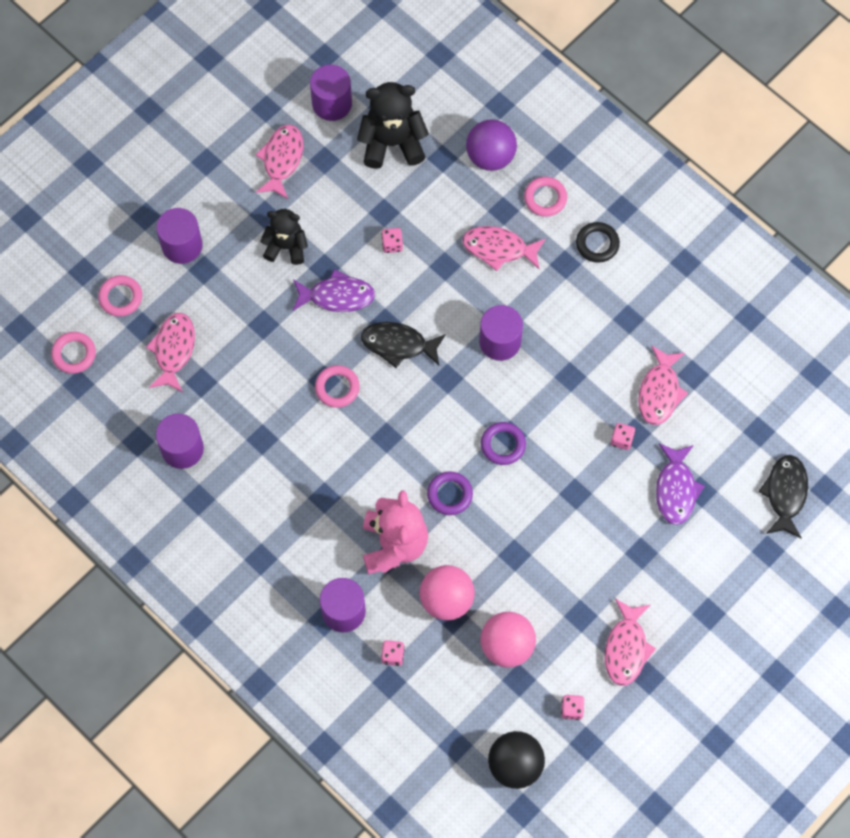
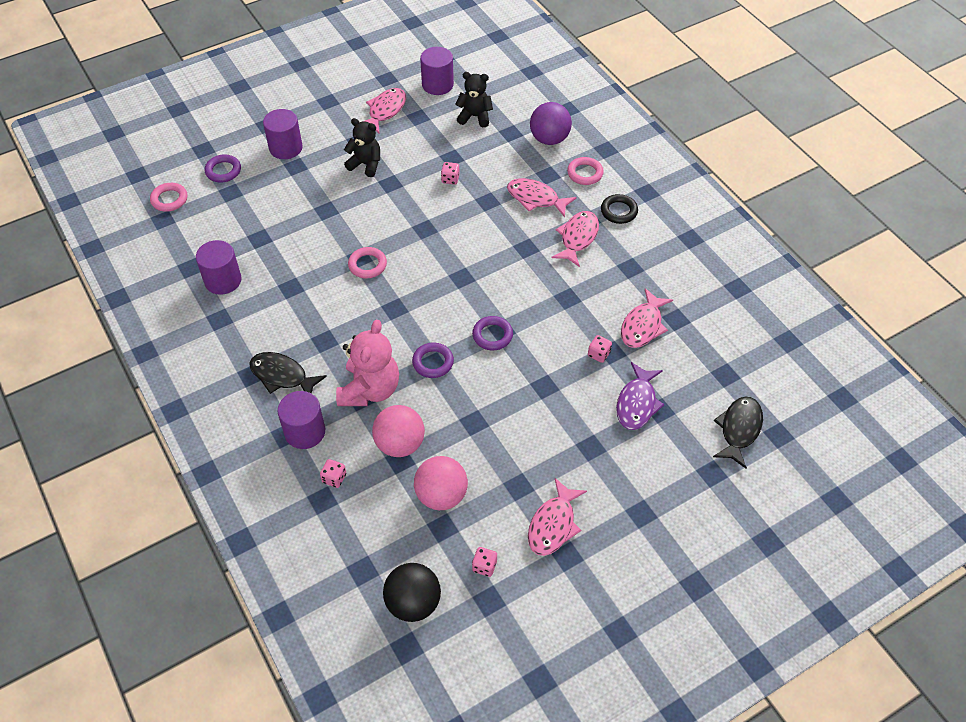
camera: 15 degrees right, 15 degrees down
pink ring [98,275,142,317] -> purple ring [204,155,241,182]
pink fish [146,313,195,392] -> pink fish moved to [551,211,599,267]
purple fish [292,269,375,312] -> none
black teddy bear [357,82,429,169] -> black teddy bear [455,72,493,127], size x0.66
black fish [361,322,446,368] -> black fish moved to [249,352,327,394]
purple cylinder [479,305,523,361] -> none

